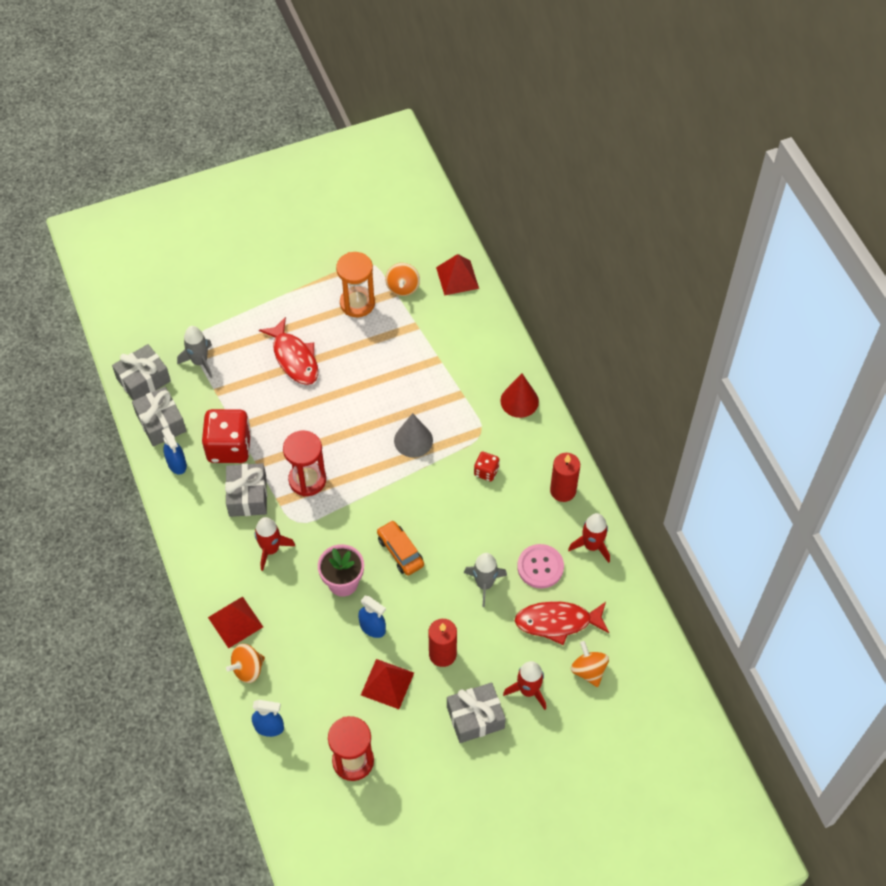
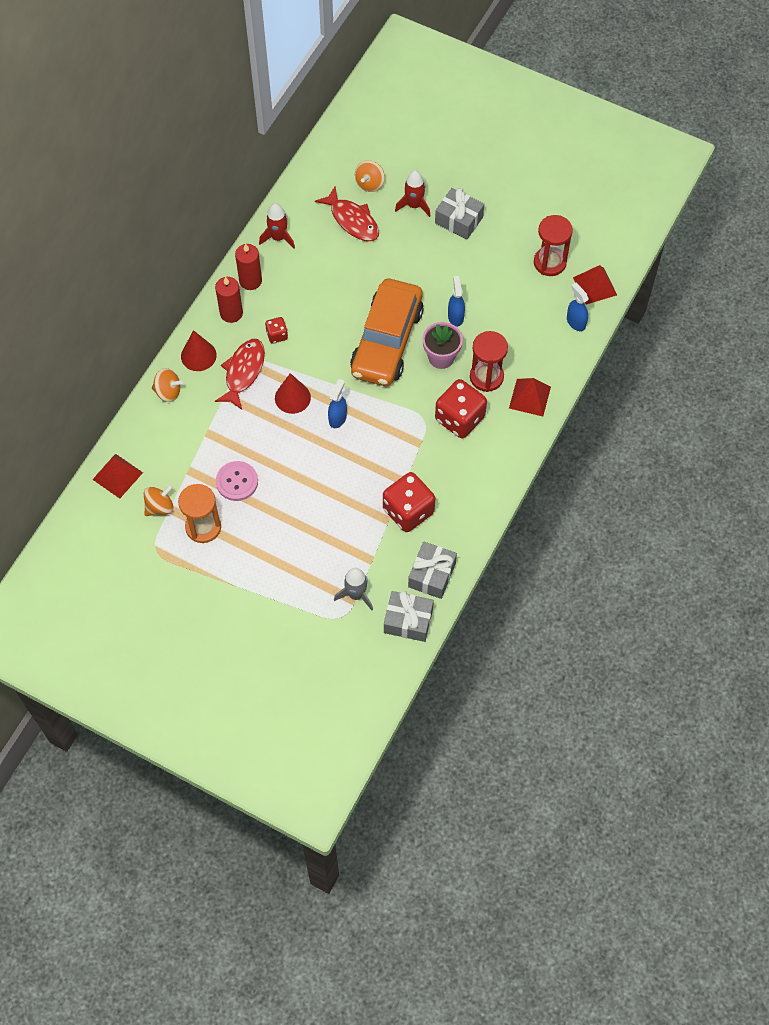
camera: 130 degrees left, 5 degrees up
blue spray bottle [162,428,187,474] -> blue spray bottle moved to [328,379,347,428]
grey gift [225,463,267,517] -> none
orange spinning top [226,644,265,683] -> orange spinning top moved to [152,368,183,402]
red rocket [255,517,295,571] -> red dice [435,379,487,438]
red fish [259,317,318,385] -> red fish moved to [215,339,265,410]
red hourglass [283,431,326,497] -> red hourglass moved to [470,331,508,392]
red pyramid [361,659,414,709] -> red pyramid moved to [573,265,617,304]
orange car [377,520,424,576] -> orange car [350,279,424,386], size x2.24
grey cone [394,413,433,458] -> red cone [275,373,311,414]
red candle [429,619,457,667] -> red candle moved to [215,277,243,323]
grey rocket [464,553,507,607] -> none
pink button [517,544,564,588] -> pink button moved to [216,461,258,501]

